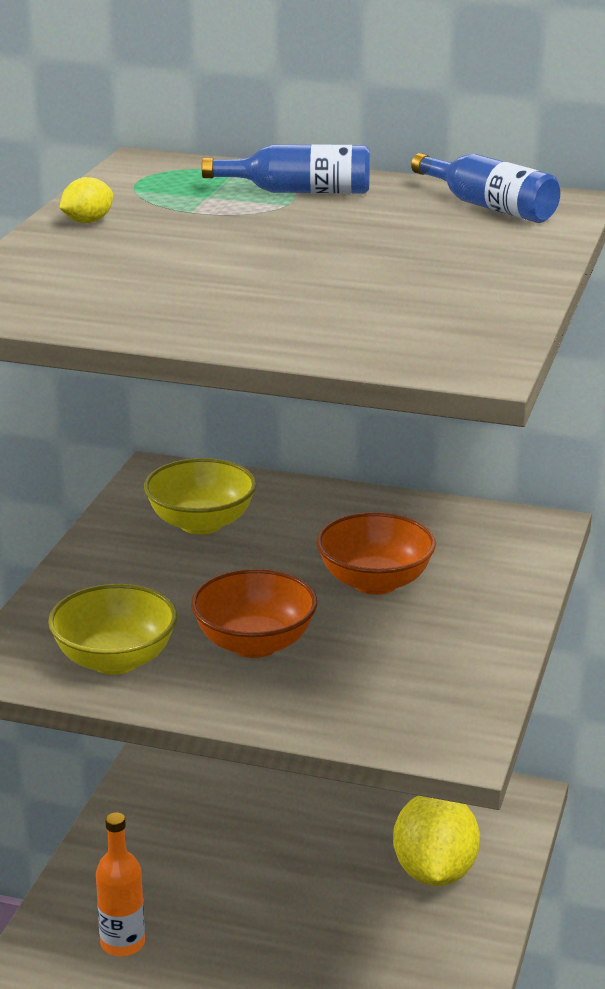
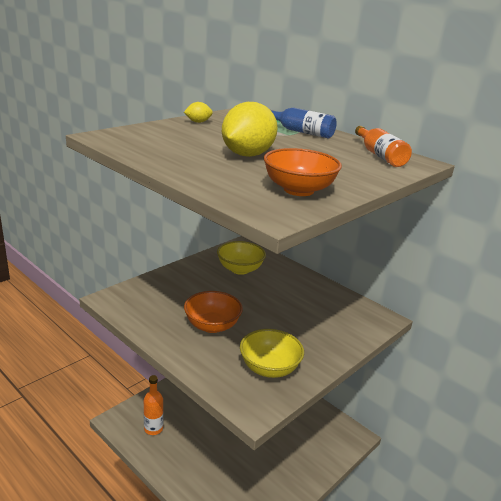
camera: 25 degrees right, 0 degrees up
yellow bowl [48,584,177,675] -> yellow bowl moved to [240,329,304,378]
orange bowl [316,512,436,595] -> orange bowl moved to [264,148,342,196]
yellow lemon [393,796,480,886] -> yellow lemon moved to [222,102,278,157]
blue bottle [411,153,560,223] -> orange bottle [355,126,412,167]

